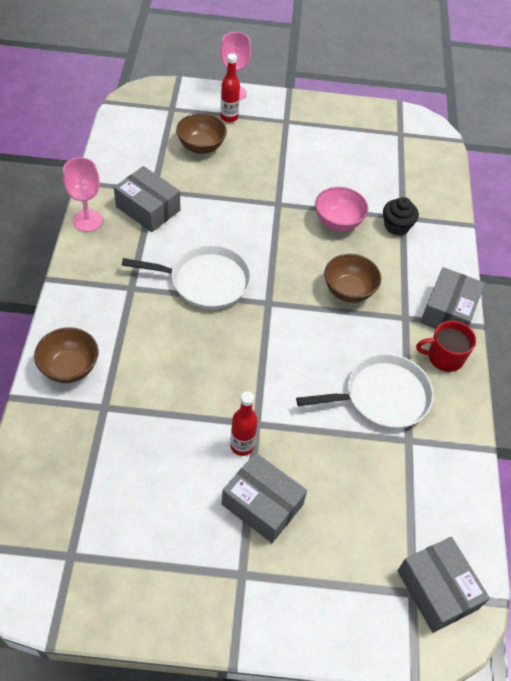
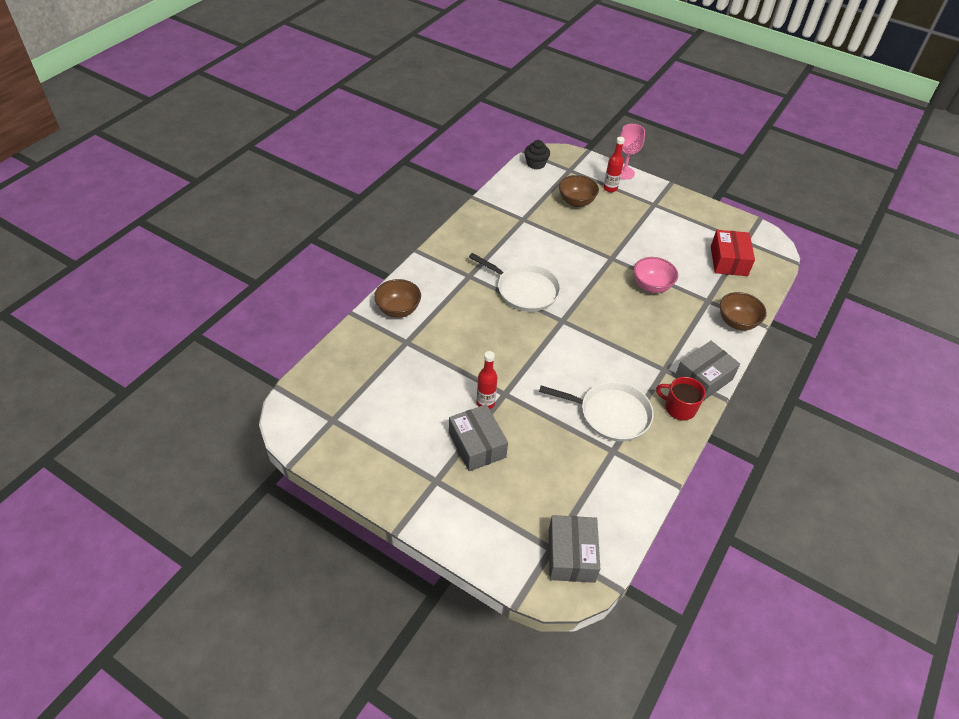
camera: 30 degrees right, 5 degrees down
pink goblet [63,157,103,232] -> none
grey box [114,166,180,232] -> none
brown bowl [324,254,381,303] -> brown bowl moved to [720,292,767,330]
black cupcake [383,197,419,236] -> black cupcake moved to [524,140,550,169]
none -> red box [711,230,755,276]

